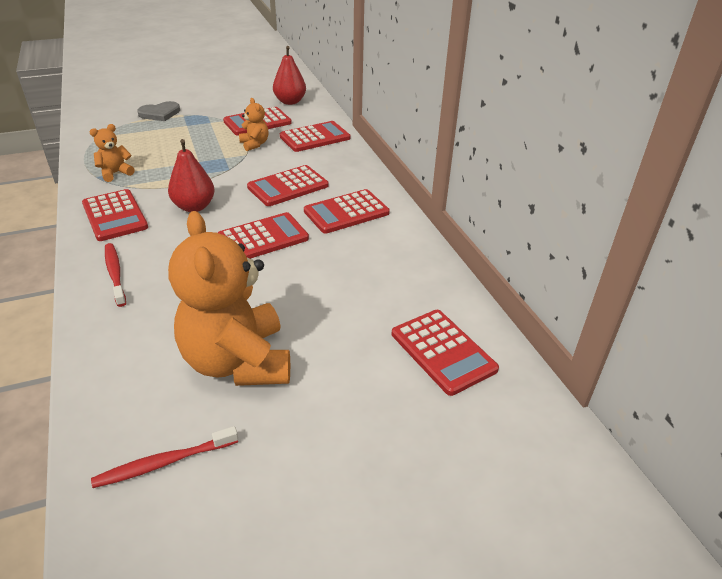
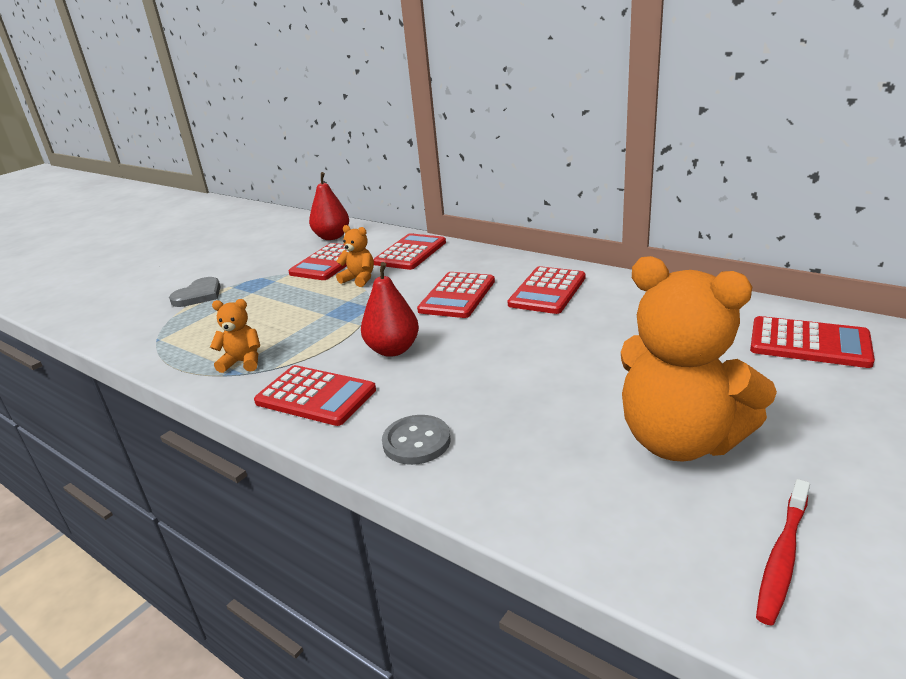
camera: 30 degrees left, 10 degrees down
orange teddy bear [90,124,135,182] -> orange teddy bear turned 75 degrees clockwise [210,299,260,373]
red toothbrush [105,243,126,307] -> grey button [382,415,450,465]
red calculator [218,212,309,259] -> none

